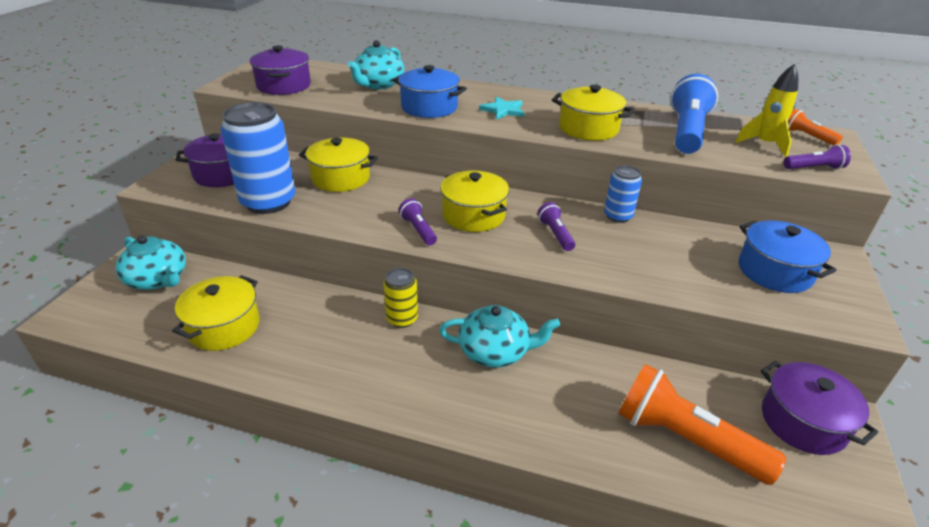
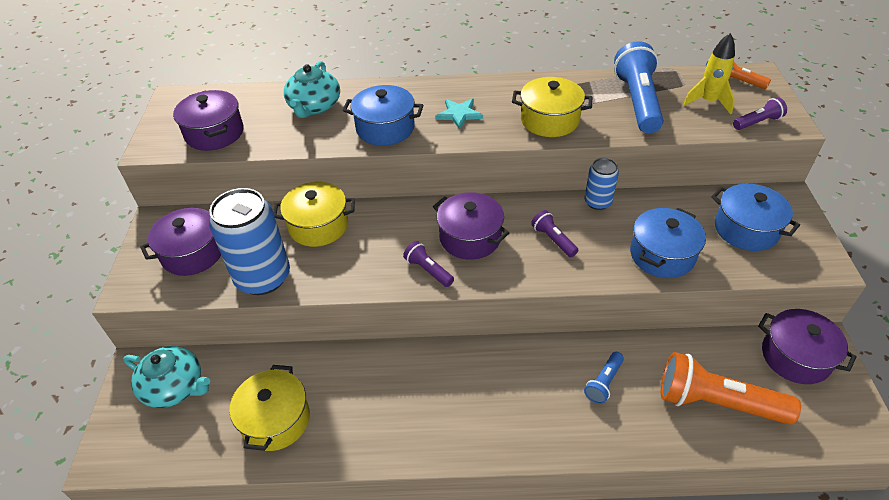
camera: 15 degrees left, 10 degrees up
yellow can [383,268,418,328] -> none
turquoise teapot [439,305,560,368] -> none
yellow pot [440,171,509,232] -> purple pot [433,192,509,260]
none -> blue flashlight [584,352,624,404]
none -> blue pot [630,208,706,278]

